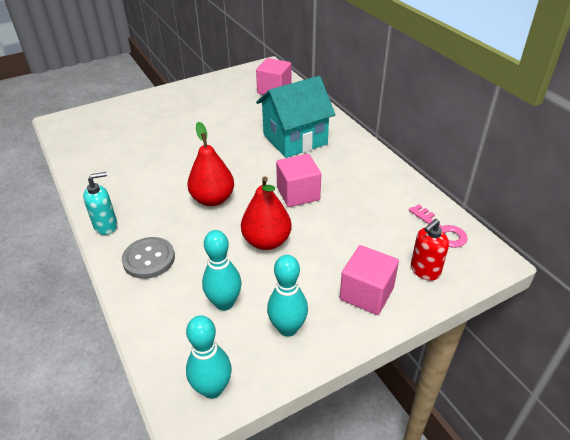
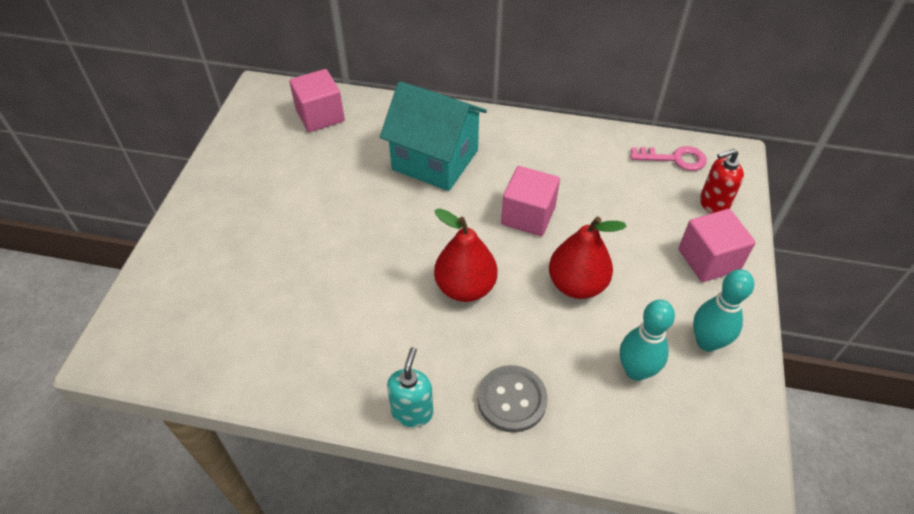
camera: 50 degrees left, 10 degrees up
turquoise bowling pin [186,315,232,399] -> none
turquoise house [256,76,336,158] -> turquoise house turned 75 degrees counterclockwise [380,81,487,191]
red soap dispenser [411,219,449,281] -> red soap dispenser turned 75 degrees clockwise [700,149,744,213]

